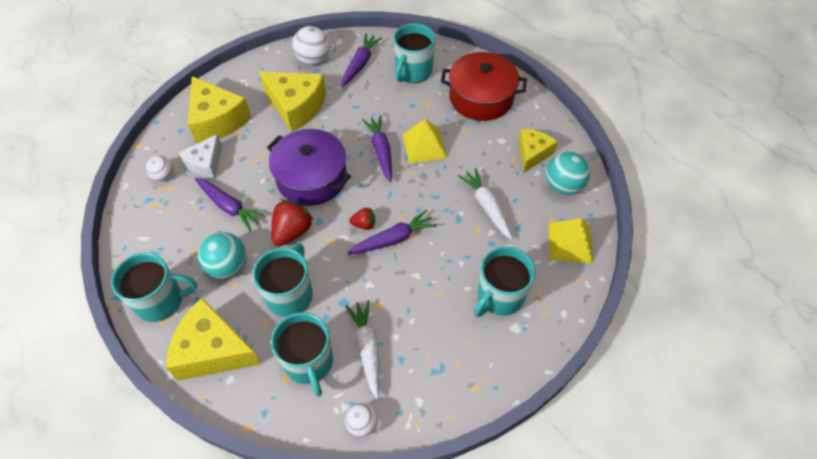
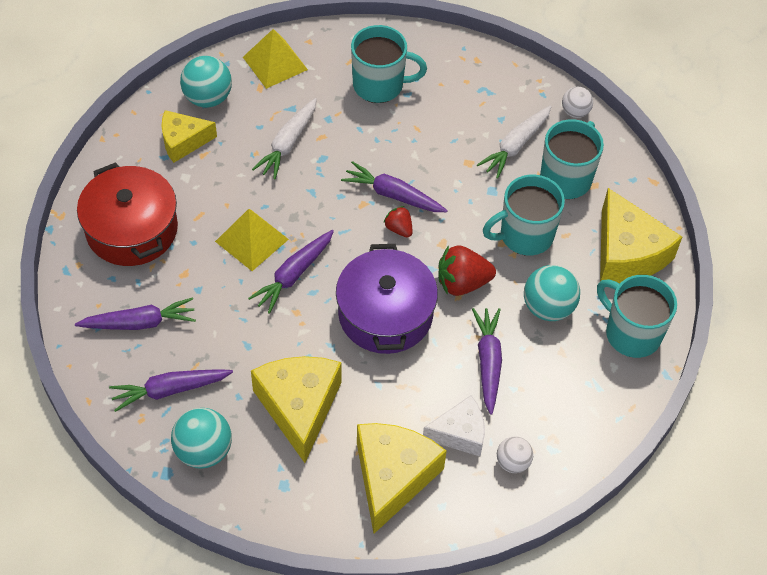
camera: 130 degrees left, 0 degrees up
white ball [292,26,330,65] -> turquoise ball [171,408,232,469]
turquoise mug [393,23,436,83] -> purple carrot [75,297,196,330]

